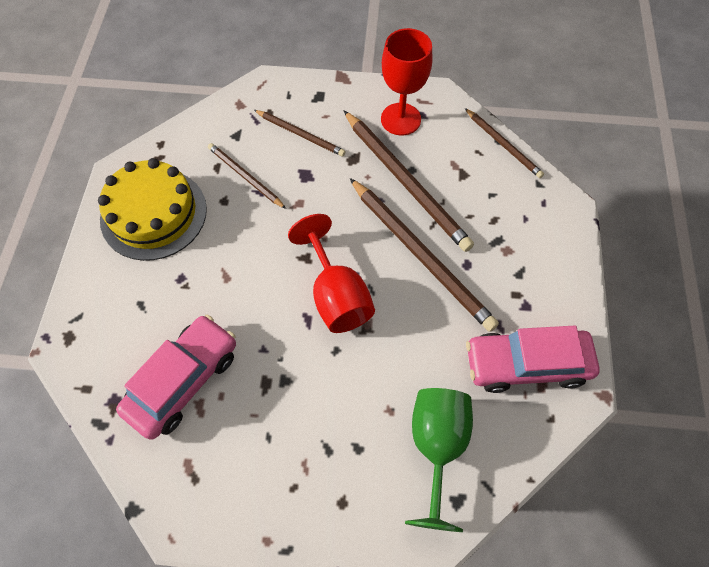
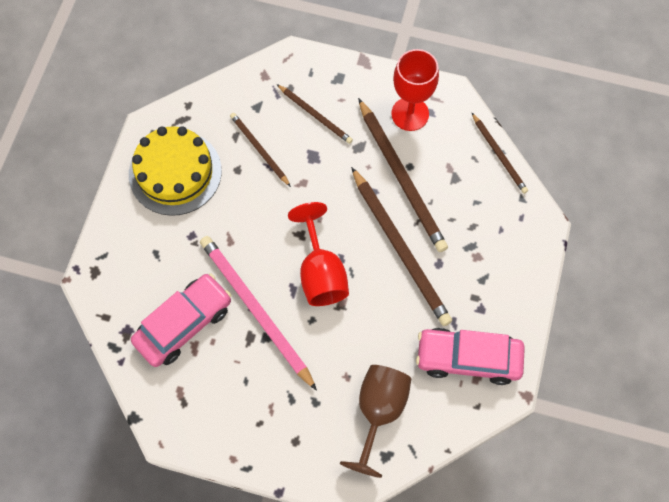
camera: 10 degrees right, 5 degrees up
green goblet [405,388,473,532] -> brown goblet [340,365,411,478]
none -> pink pencil [200,236,317,391]

